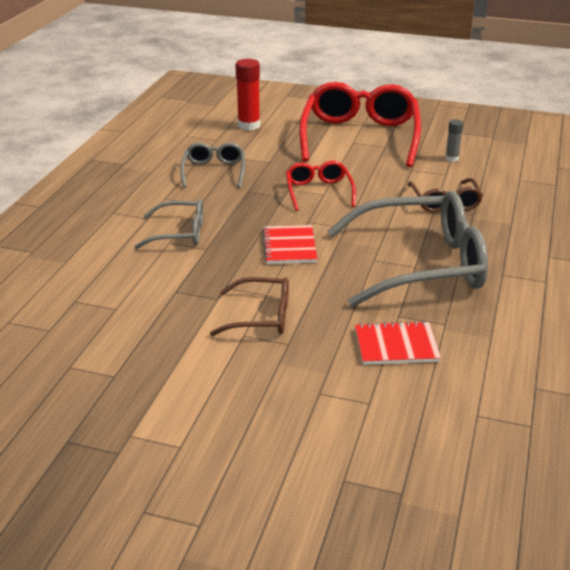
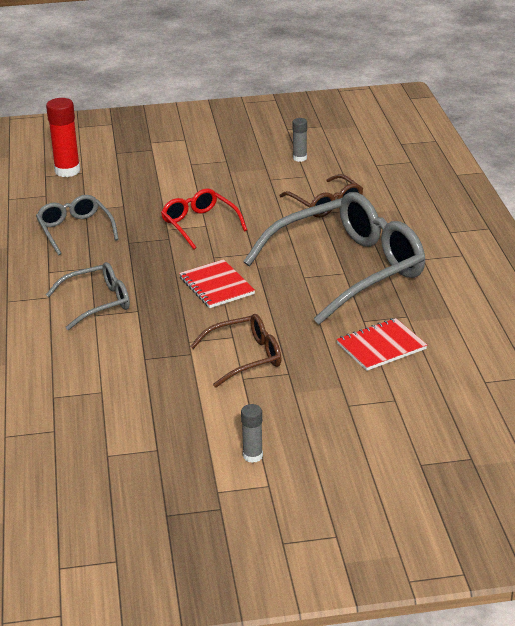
camera: 25 degrees left, 0 degrees up
red glasses [299,82,421,167] -> none
none -> grey glue stick [241,404,263,463]

